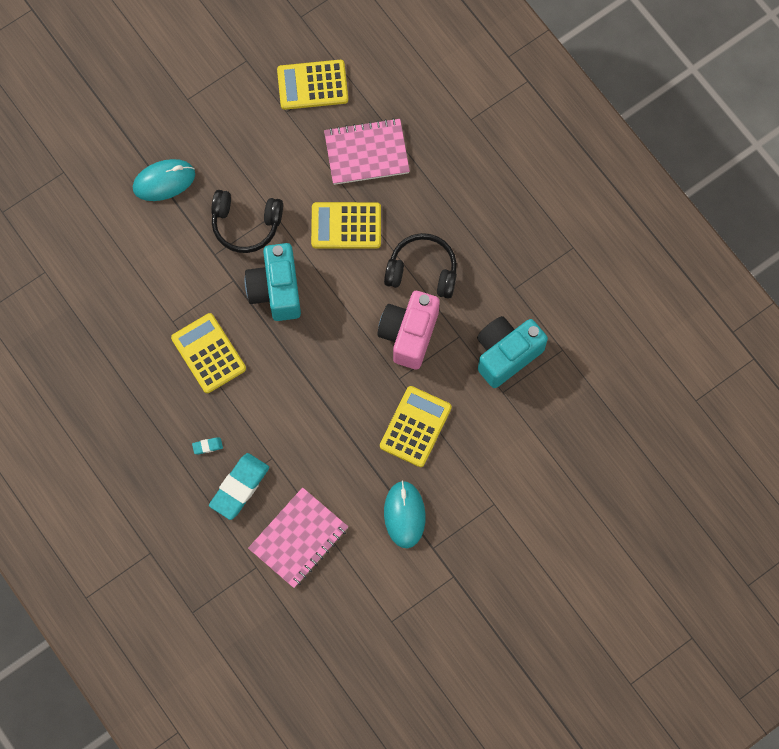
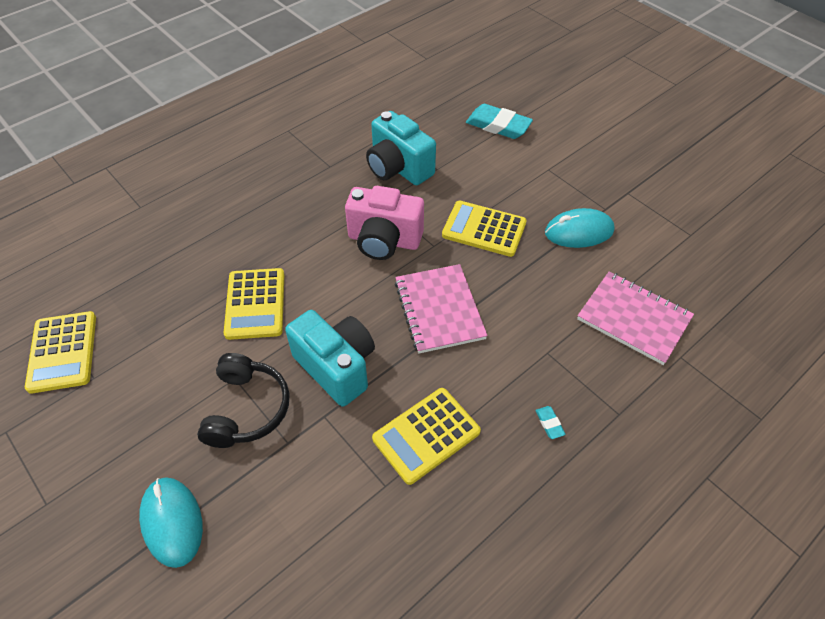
camera: 95 degrees left, 20 degrees down
turquoise eraser [209,453,269,520] -> turquoise eraser moved to [466,104,533,139]
turquoise camera [245,243,301,321] -> turquoise camera turned 120 degrees counterclockwise [285,310,375,407]
pink notebook [324,118,410,185] -> pink notebook moved to [395,264,488,353]
black headphones [384,233,457,299] -> none

